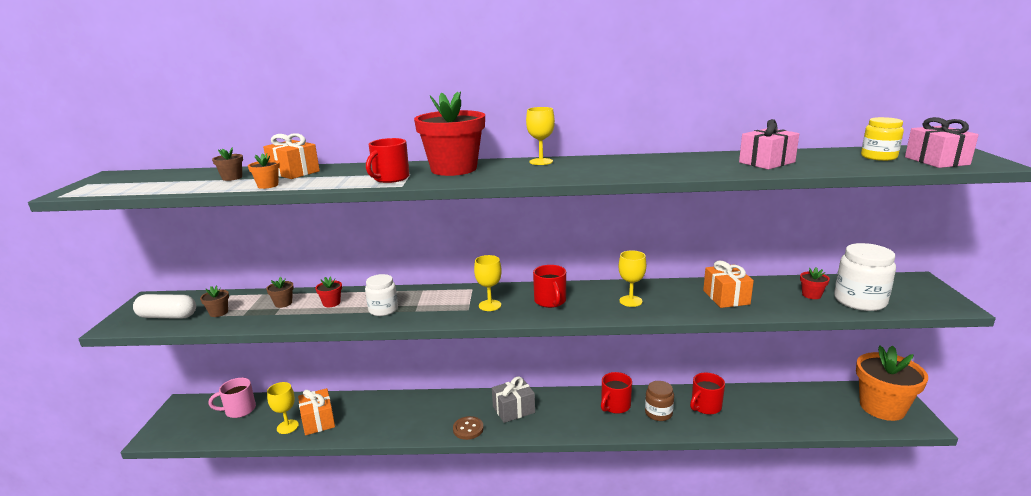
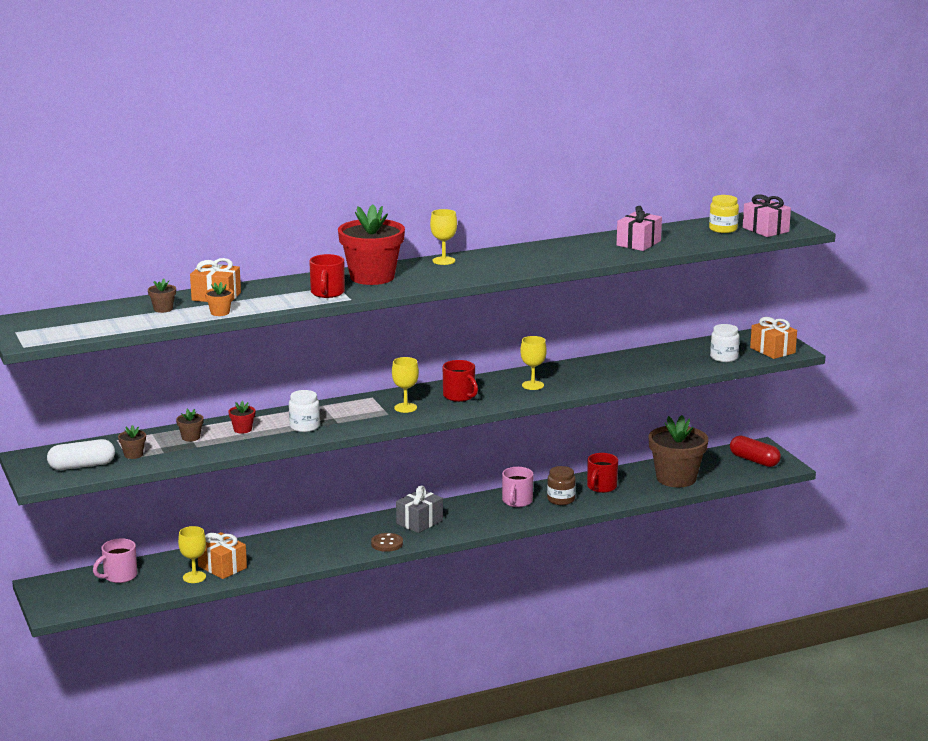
camera: 25 degrees left, 0 degrees up
red mug [601,372,632,414] -> pink mug [502,467,534,507]
orange gift [703,261,754,308] -> orange gift moved to [750,317,797,359]
red flower pot [800,267,830,299] -> none
white jar [834,243,896,311] -> white jar [710,324,739,362], size x0.64
orange flower pot [856,345,928,421] -> red capsule [730,435,781,467]
none -> brown flower pot [649,415,708,488]

